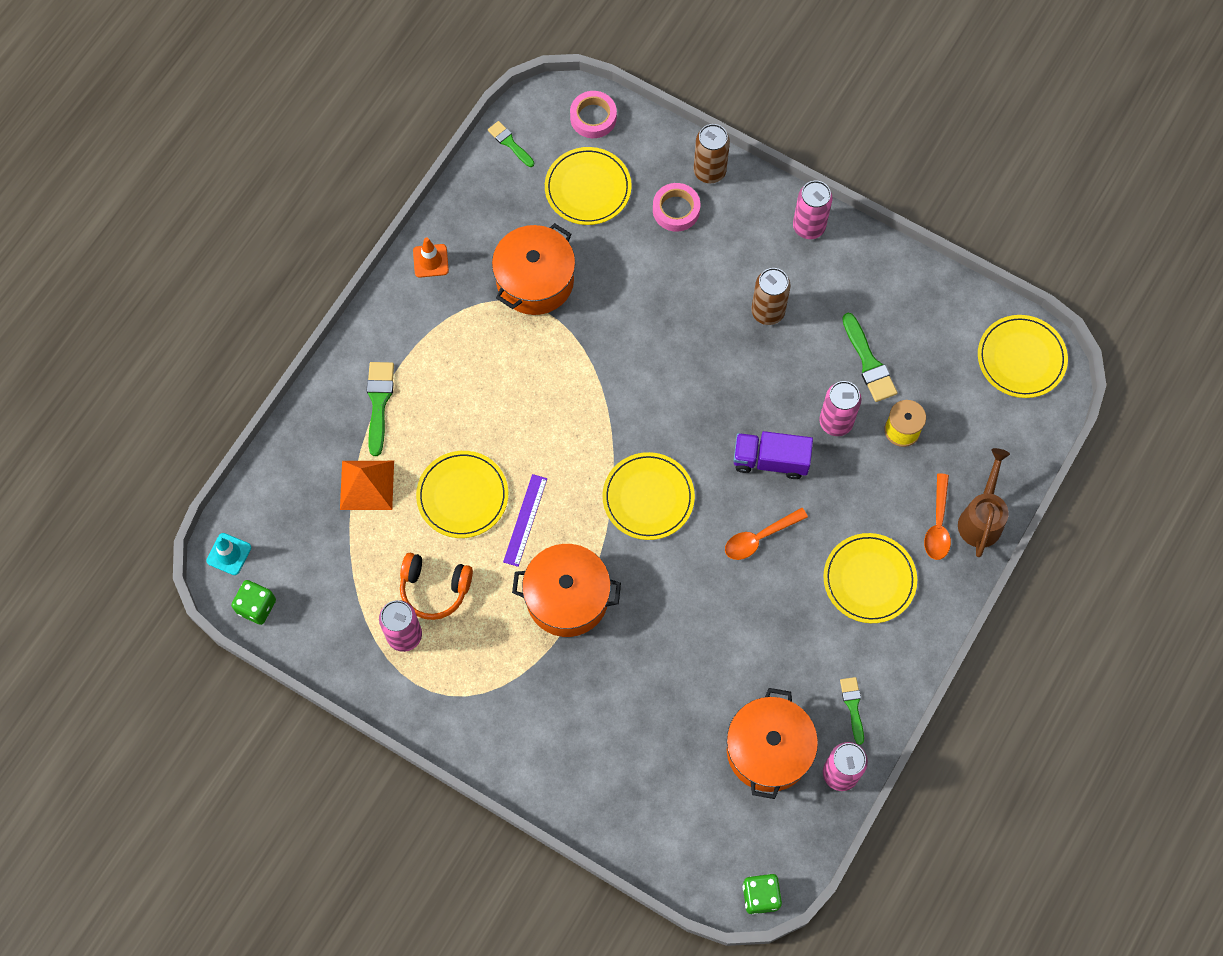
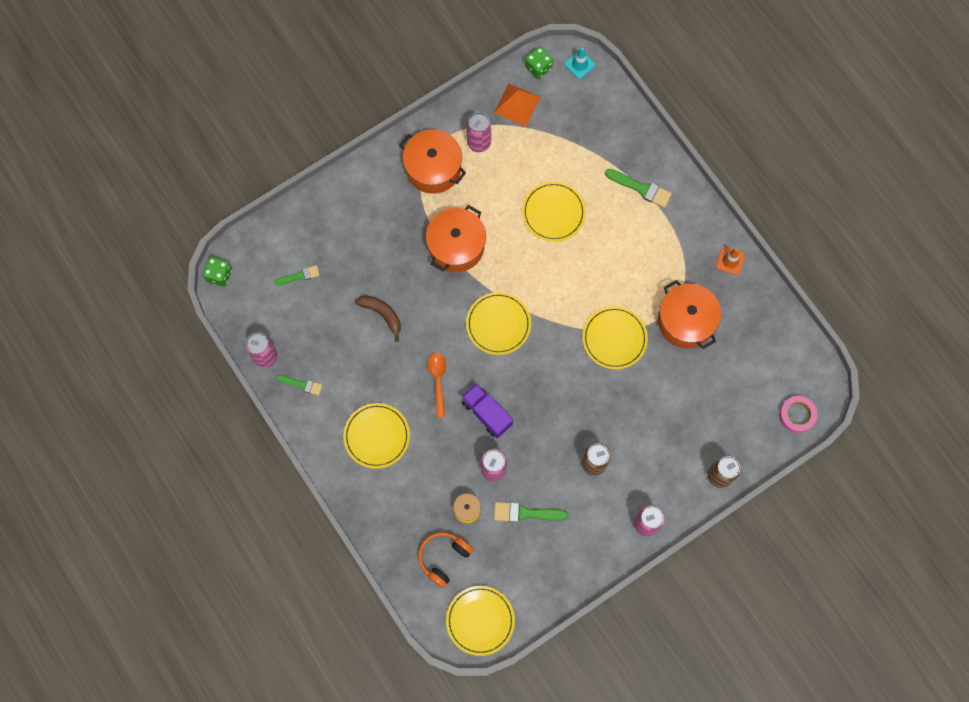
camera: 115 degrees right, 5 degrees up
orange pyramid [340,461,394,510] -> orange pyramid moved to [494,83,540,126]
orange headphones [400,553,473,620] -> orange headphones moved to [418,532,473,588]
green brush [488,121,534,167] -> green brush moved to [274,265,320,285]
purple ruler [503,474,547,567] -> none
yellow plate [545,147,632,225] -> yellow plate moved to [582,306,648,370]
pink tape [653,183,700,232] -> none
orange pot [727,688,818,799] -> orange pot moved to [399,129,466,194]
purple truck [733,431,813,479] -> purple truck turned 75 degrees counterclockwise [461,383,513,438]
orange spoon [924,473,951,560] -> none
brown watering can [958,448,1010,557] -> none
none -> brown banana [355,295,401,342]

